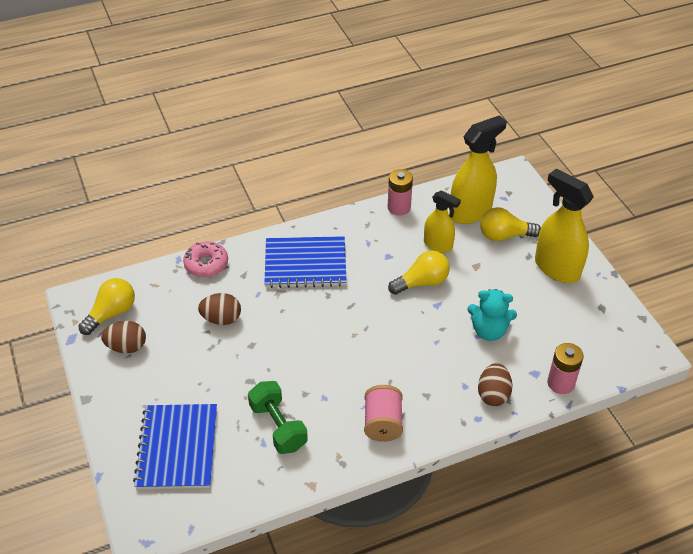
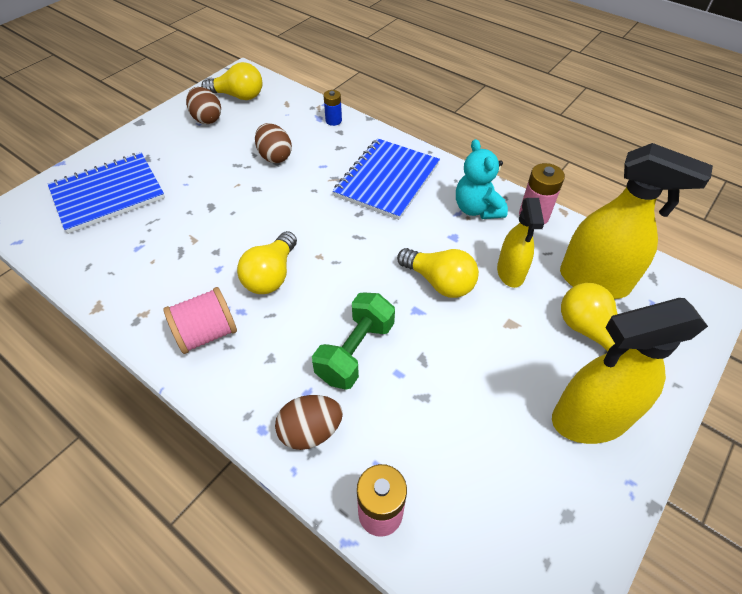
camera: 60 degrees right, 5 degrees up
pink donut [183,241,228,277] -> blue battery [324,90,342,126]
green dumbbell [248,381,308,454] -> green dumbbell moved to [312,292,395,390]
blue notebook [264,236,347,288] -> blue notebook turned 60 degrees clockwise [333,138,440,220]
turquoise teddy bear [467,289,517,341] -> turquoise teddy bear moved to [456,139,508,219]
yellow spray bottle [535,169,594,283] -> yellow spray bottle turned 120 degrees counterclockwise [552,298,708,444]
none -> yellow light bulb [237,231,297,294]

